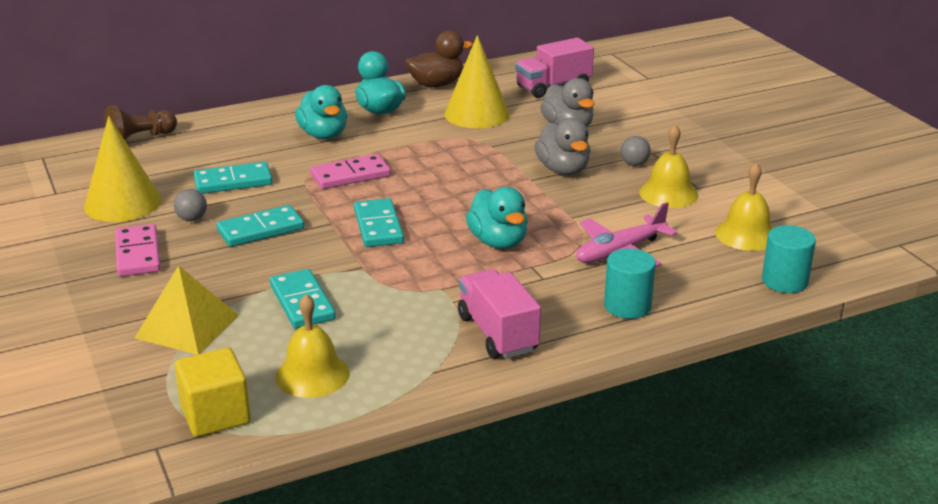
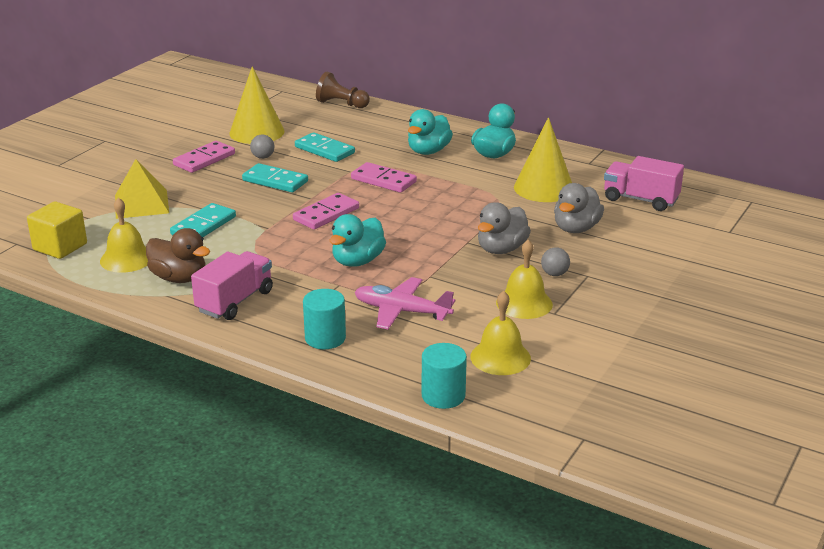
camera: 55 degrees right, 0 degrees up
turquoise domino [354,198,404,247] -> pink domino [293,193,359,230]
brown duck [405,30,473,87] -> brown duck moved to [146,228,210,283]

